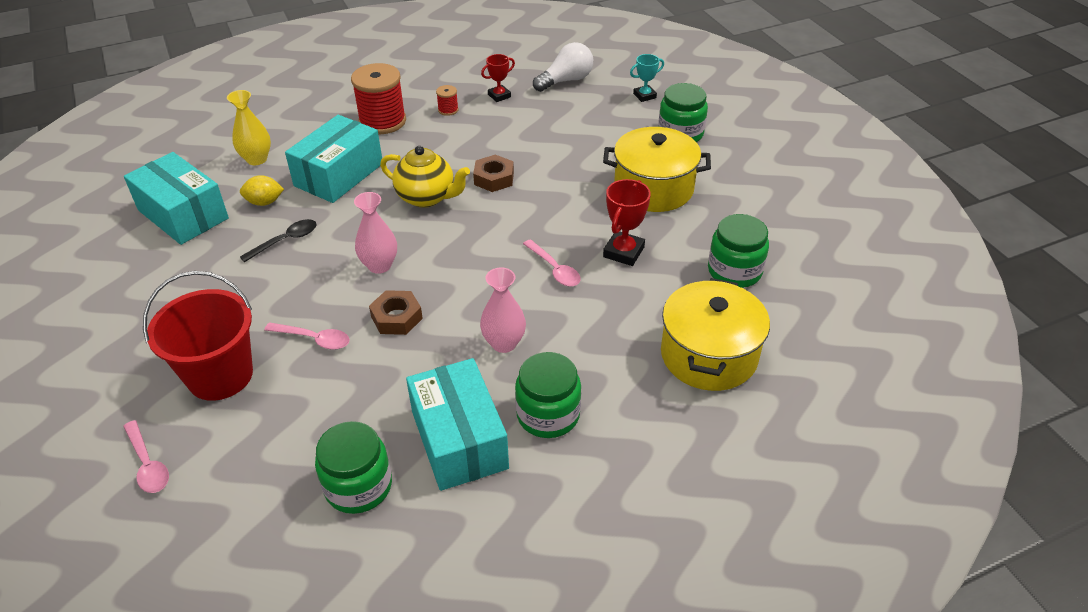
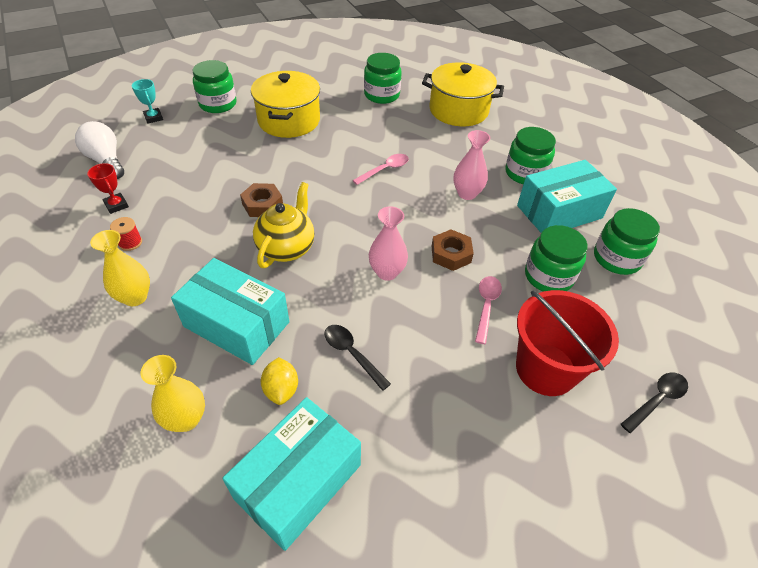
camera: 95 degrees left, 5 degrees up
pink spoon [123,420,169,493] -> black spoon [621,373,688,433]
red spool [351,63,406,134] -> yellow vase [90,230,150,306]
red trophy [603,179,651,266] -> none
none -> green jar [525,225,588,292]

